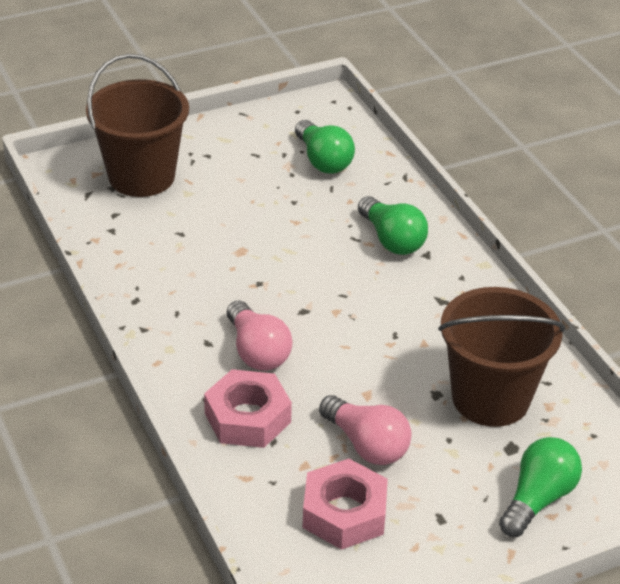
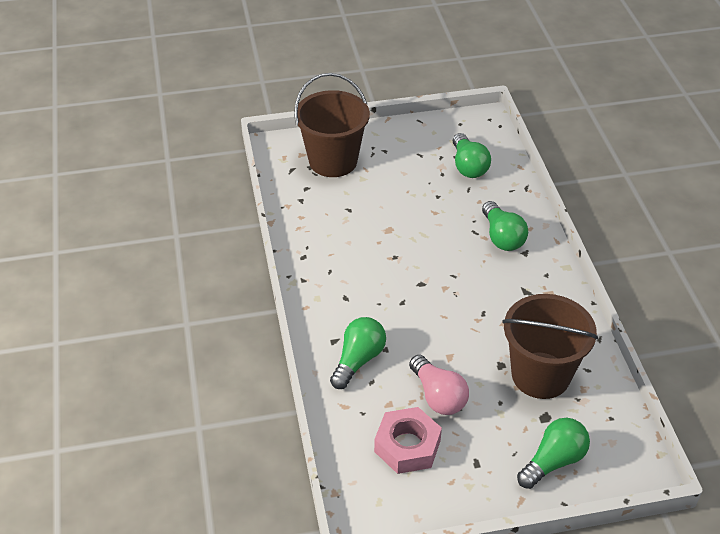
camera: 15 degrees right, 5 degrees up
pink nut [204,369,292,448] -> green light bulb [330,317,386,389]
pink light bulb [227,301,292,371] -> none

